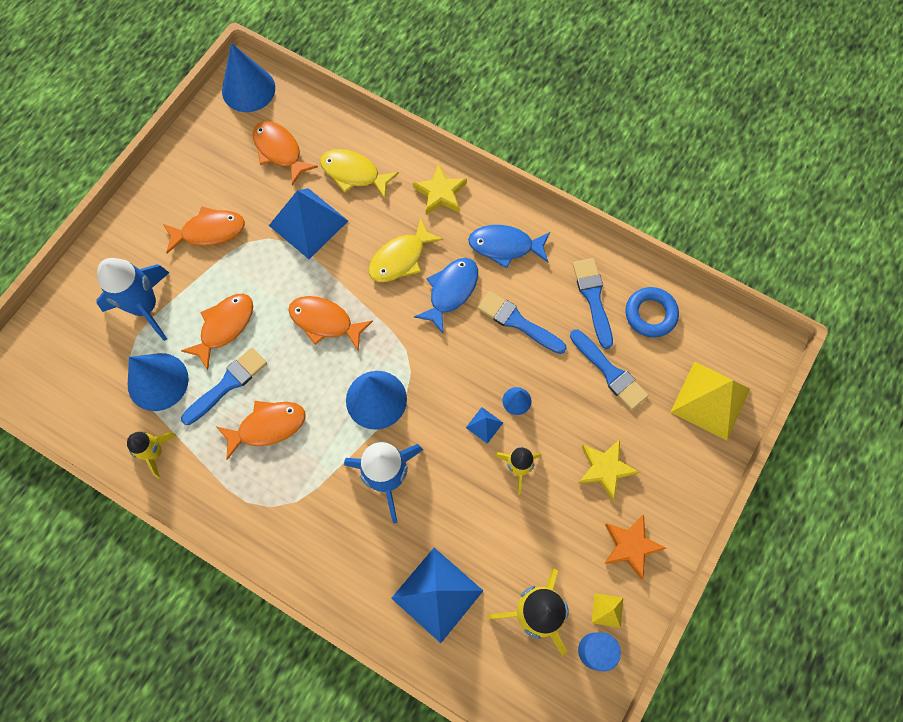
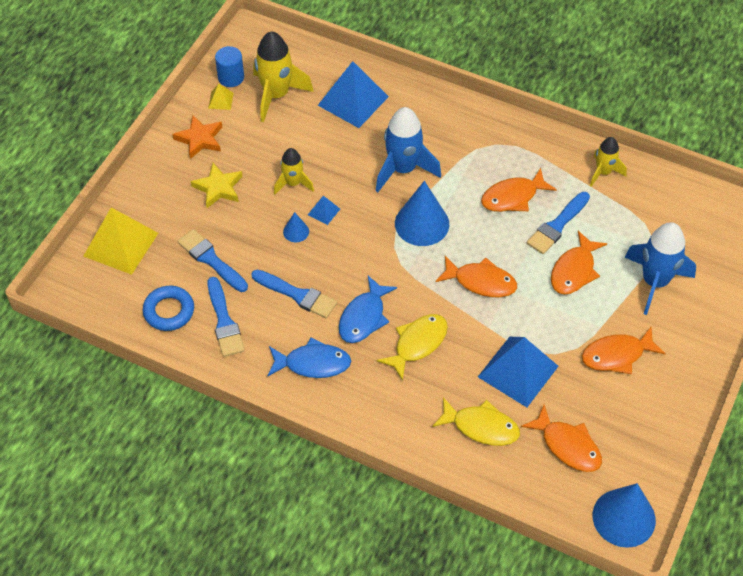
camera: 175 degrees right, 15 degrees down
blue cone [128,353,189,411] -> none
yellow star [413,164,467,215] -> none

